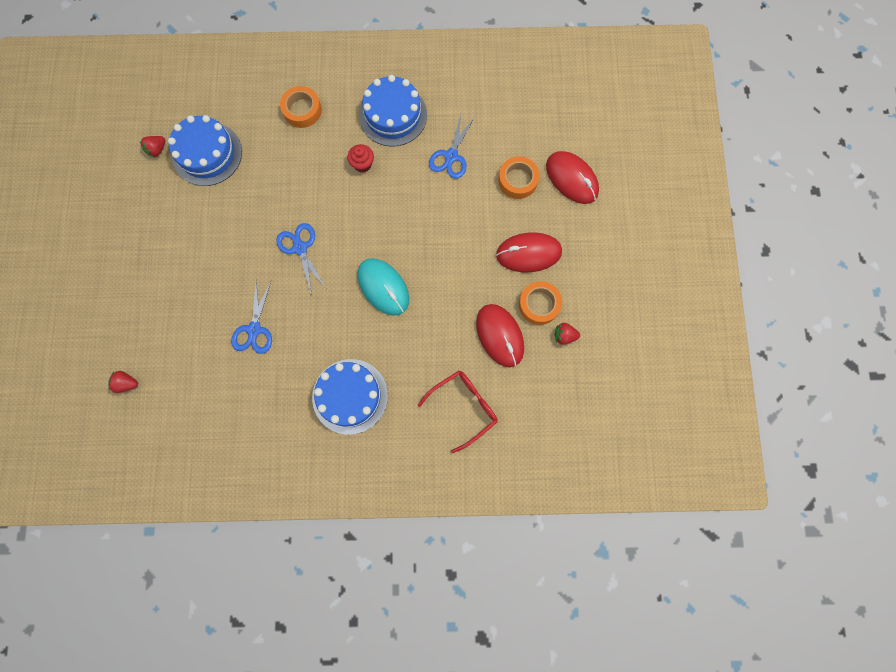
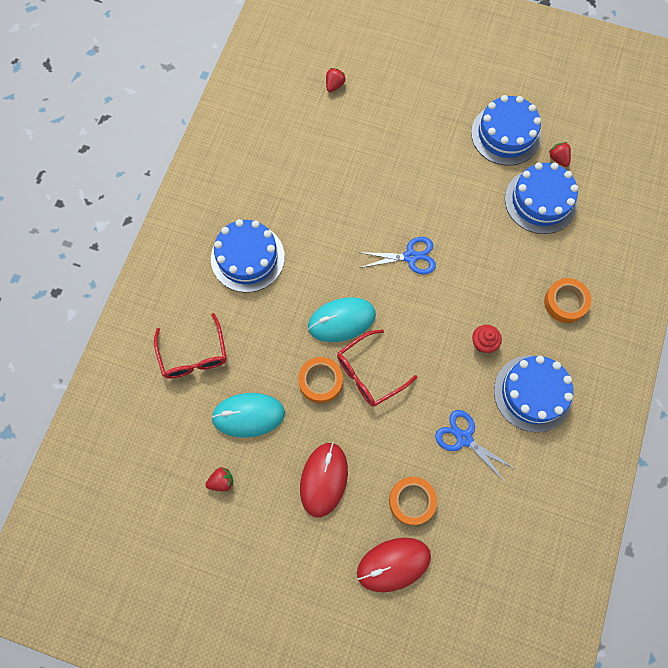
camera: 110 degrees right, 5 degrees down
blue scissors [231,281,272,354] -> none
red mouse [476,304,524,367] -> turquoise mouse [211,393,285,438]
orange tape [519,281,562,325] -> orange tape moved to [298,357,343,403]
red strawberry [554,323,580,345] -> red strawberry turned 45 degrees clockwise [205,467,233,491]
none -> red glasses [337,329,417,407]
none -> blue cake [471,95,541,166]

